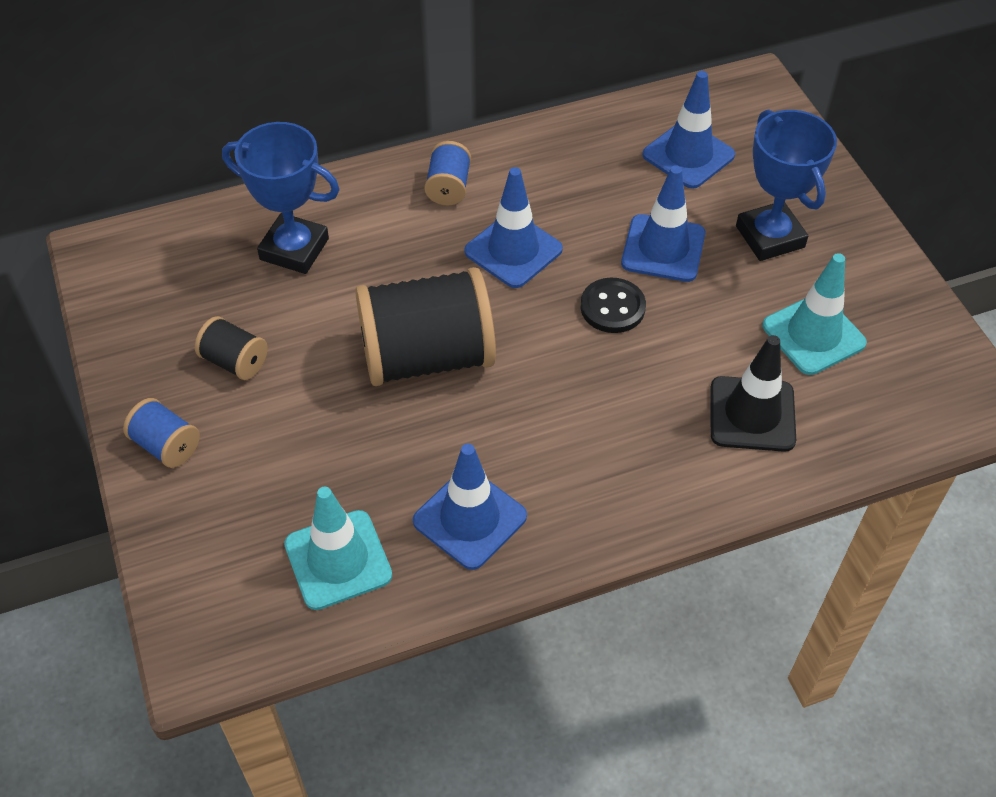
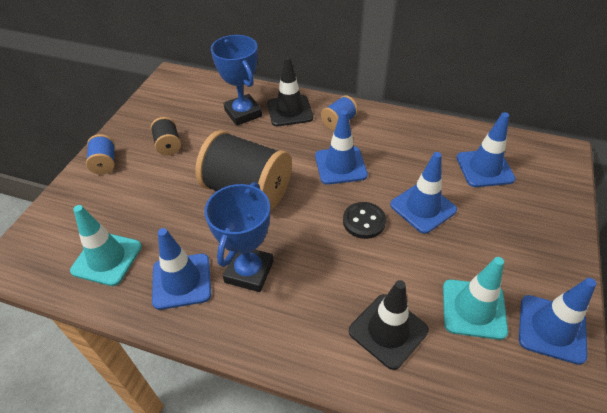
camera: 40 degrees right, 5 degrees down
blue trophy [736,109,837,261] -> blue trophy moved to [204,182,273,292]
none -> black traffic cone [267,56,313,126]
none -> blue traffic cone [519,278,596,365]

